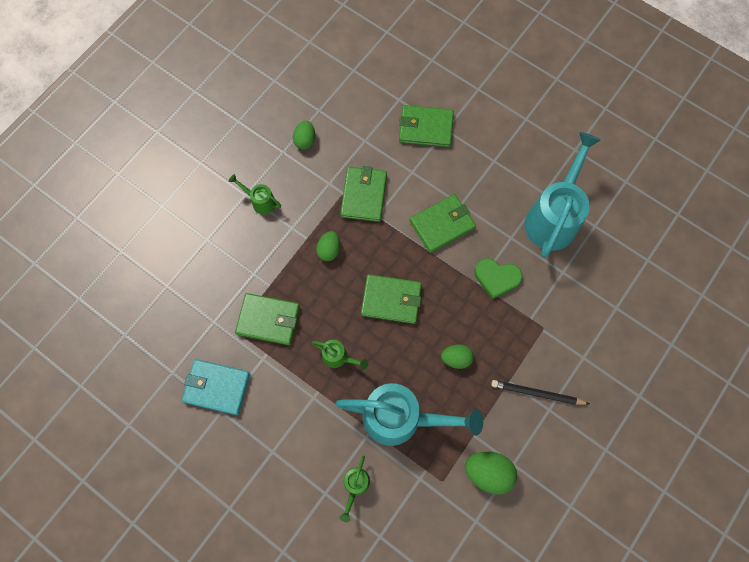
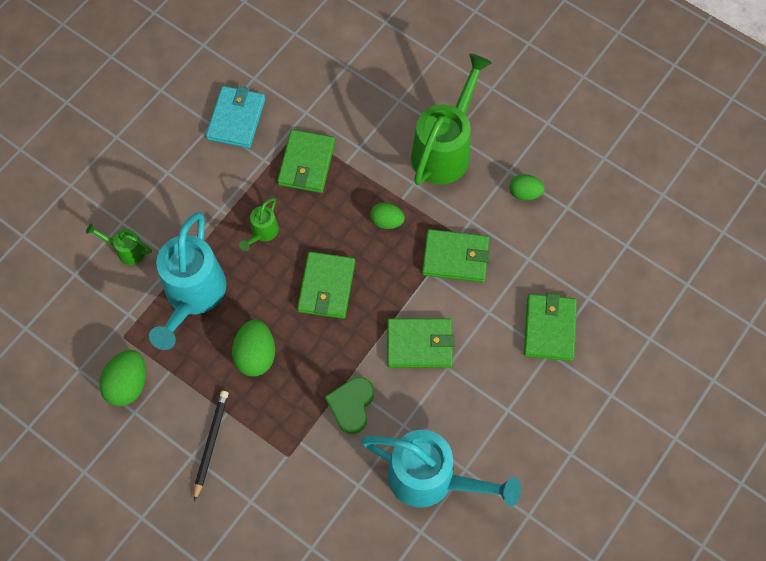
camera: 90 degrees right, 5 degrees down
green watering can [229,174,281,215] -> green watering can [411,53,492,185], size x2.21
green wallet [410,194,476,253] -> green wallet turned 60 degrees counterclockwise [387,318,454,368]
green egg [441,344,474,369] -> green egg [232,319,275,376], size x1.54

